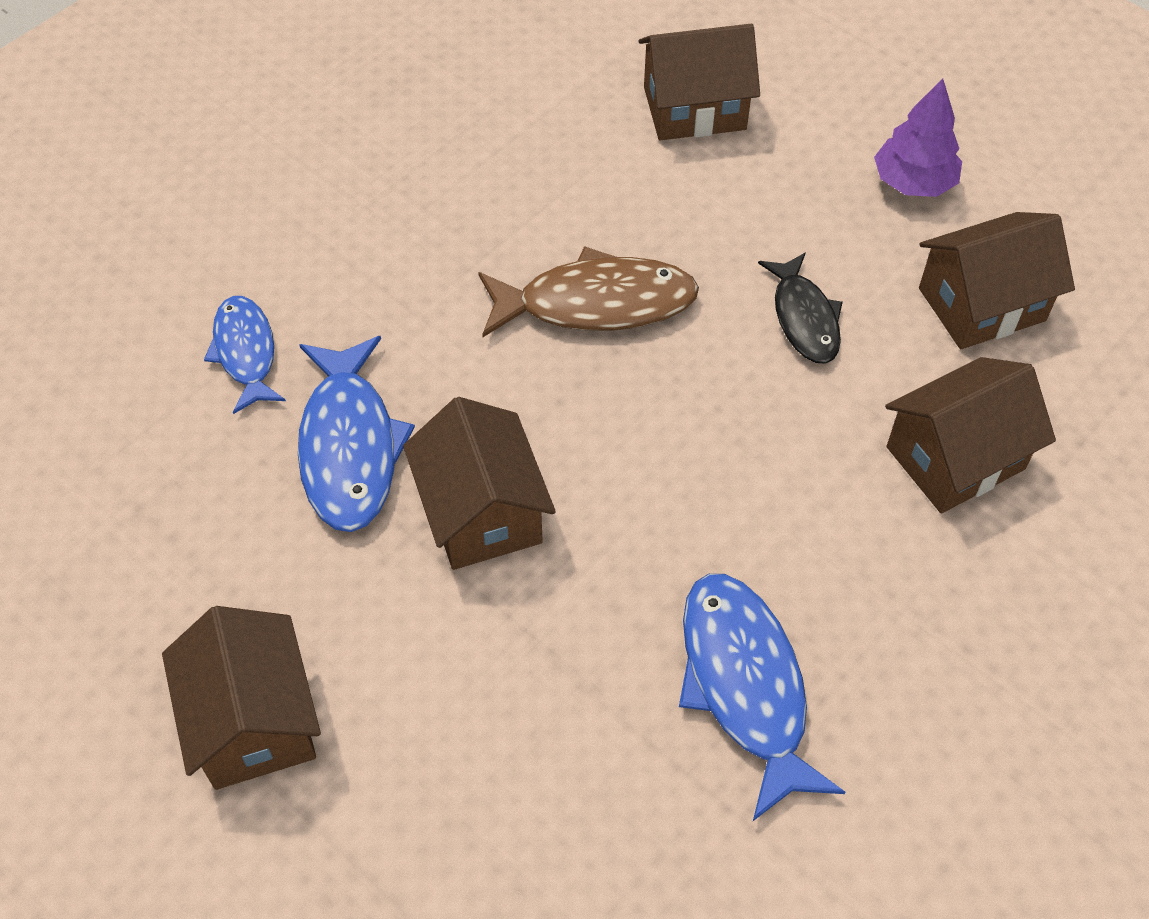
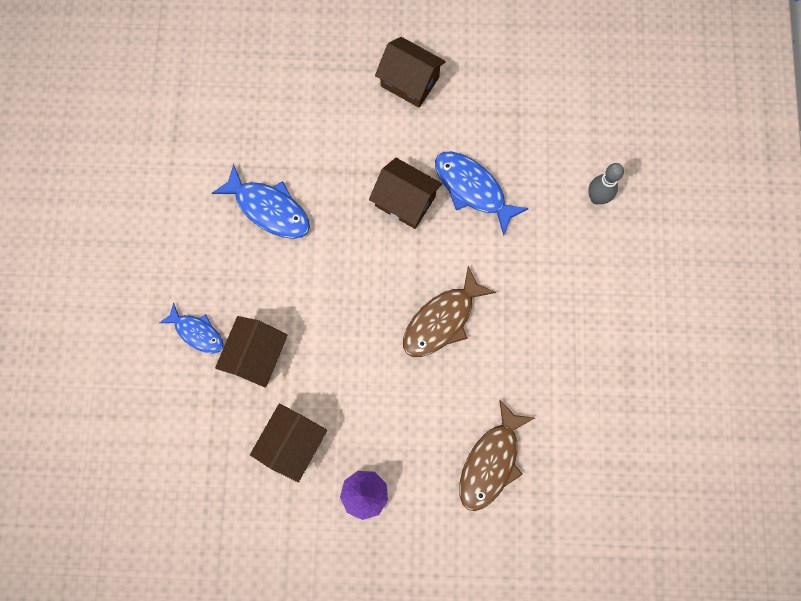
camera: 140 degrees right, 20 degrees up
blue fish [204,296,286,414] -> blue fish moved to [159,303,223,353]
brown house [639,24,760,140] -> brown fish [459,399,535,511]
black fish [758,253,843,364] -> none
none -> grey bowling pin [588,163,624,204]

